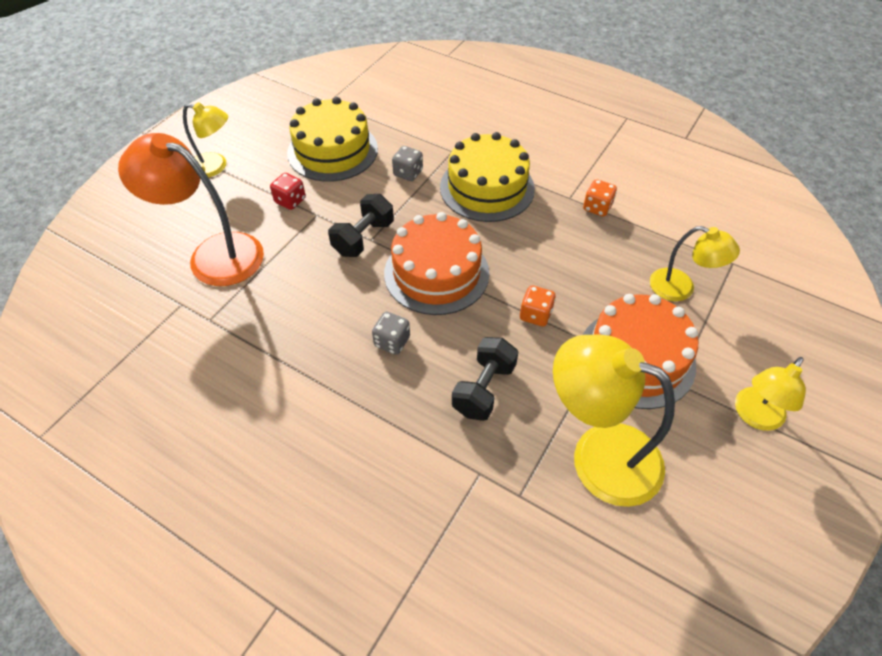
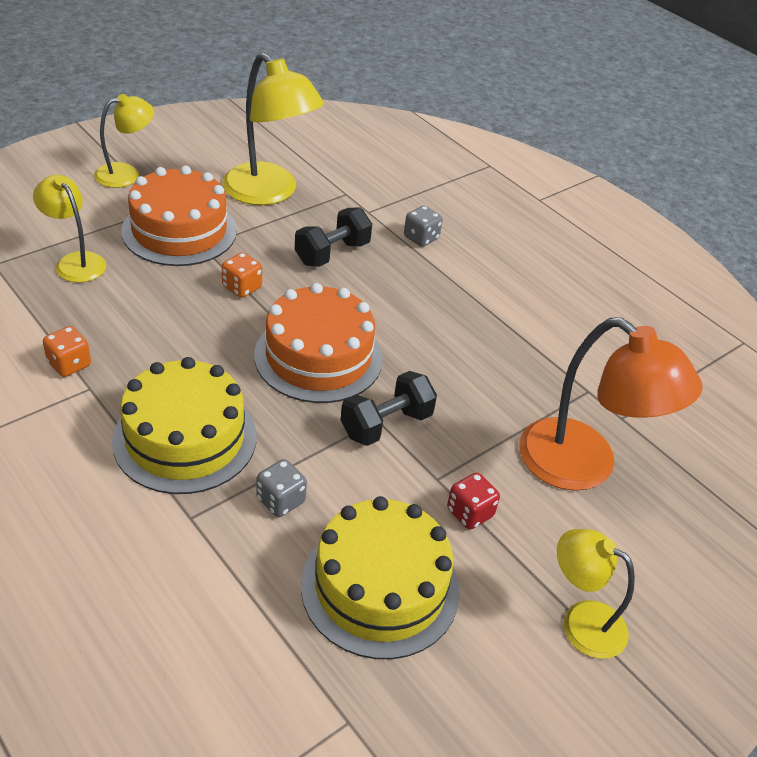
camera: 165 degrees left, 10 degrees down
grey dice [372,312,410,355] -> grey dice moved to [404,206,443,247]

